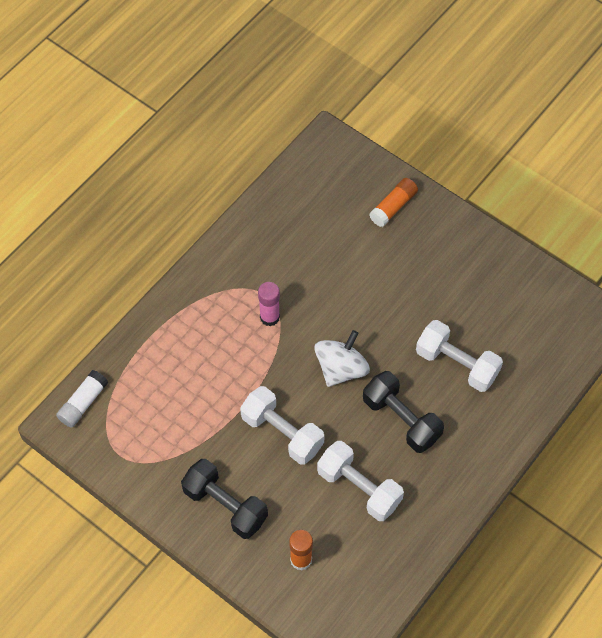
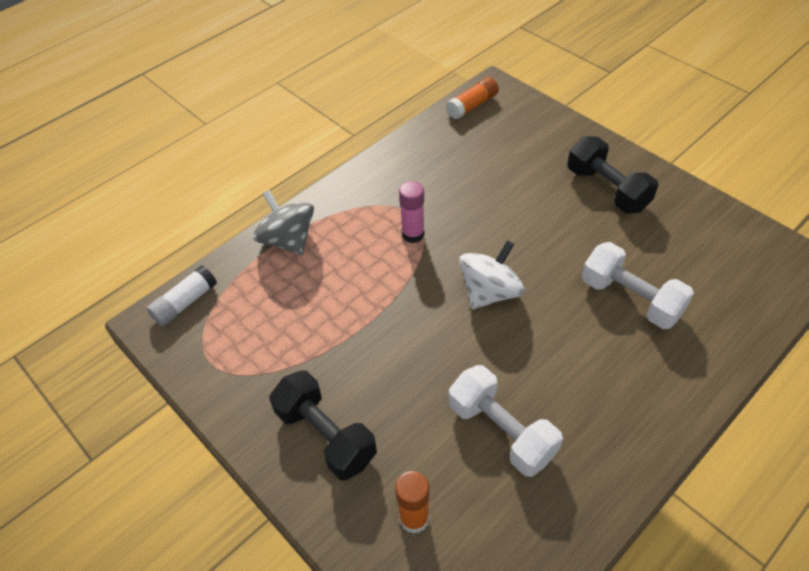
camera: 10 degrees right, 10 degrees down
white dumbbell [240,386,324,464] -> none
black dumbbell [363,371,444,453] -> black dumbbell moved to [567,136,658,213]
orange glue stick [369,178,418,227] -> orange glue stick moved to [446,77,499,119]
none -> grey spinning top [253,190,314,255]

